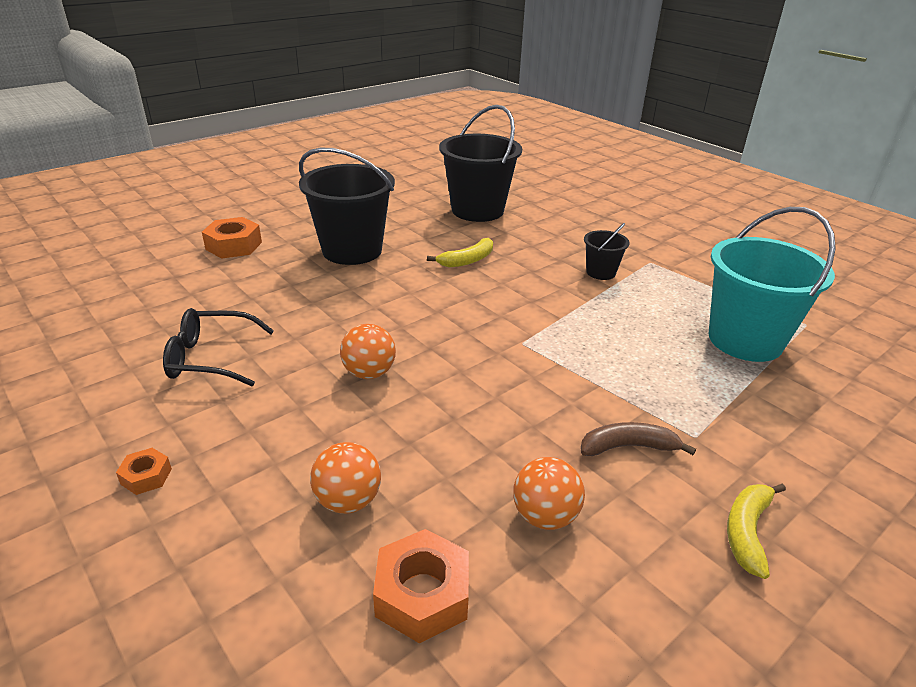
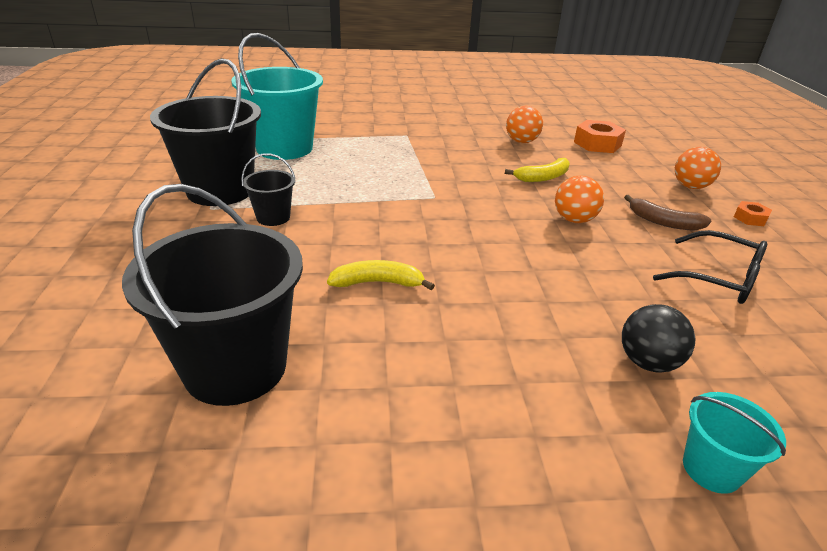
camera: 145 degrees left, 0 degrees up
orange nut [202,217,262,259] -> turquoise bucket [683,392,786,494]
black bucket [299,148,395,265] -> black bucket moved to [150,58,261,206]
orange ball [310,442,381,514] -> orange ball moved to [675,147,721,189]
brown banana [581,422,696,456] -> brown banana moved to [624,195,711,230]
yellow banana [727,483,786,579] -> yellow banana moved to [505,158,570,182]
none -> black ball [622,304,695,373]

